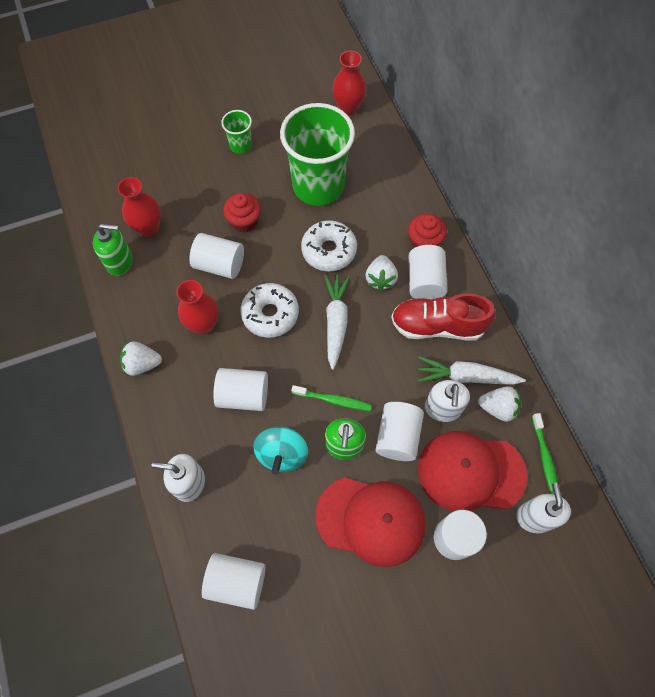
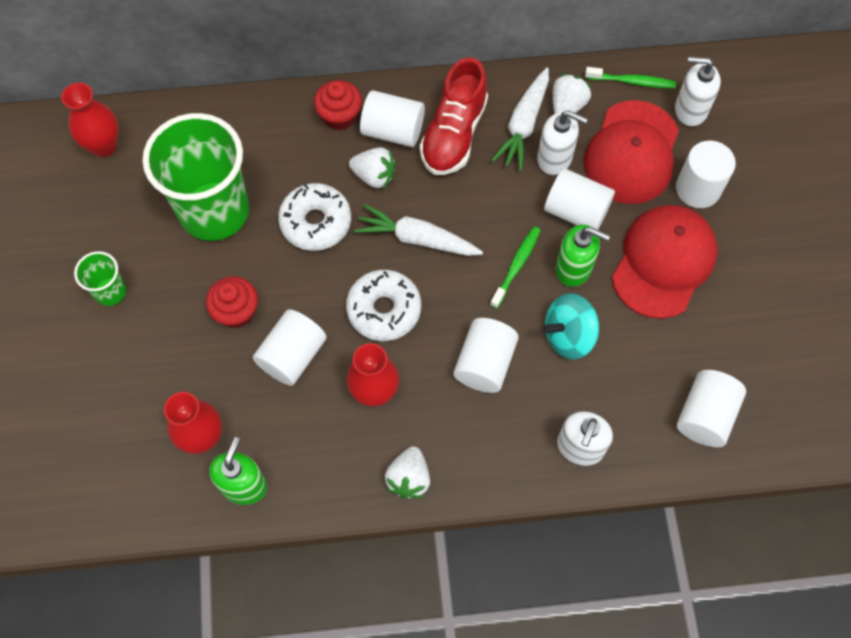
camera: 75 degrees left, 0 degrees up
turquoise spinning top [253,427,308,475] -> turquoise spinning top turned 135 degrees clockwise [542,293,599,360]

